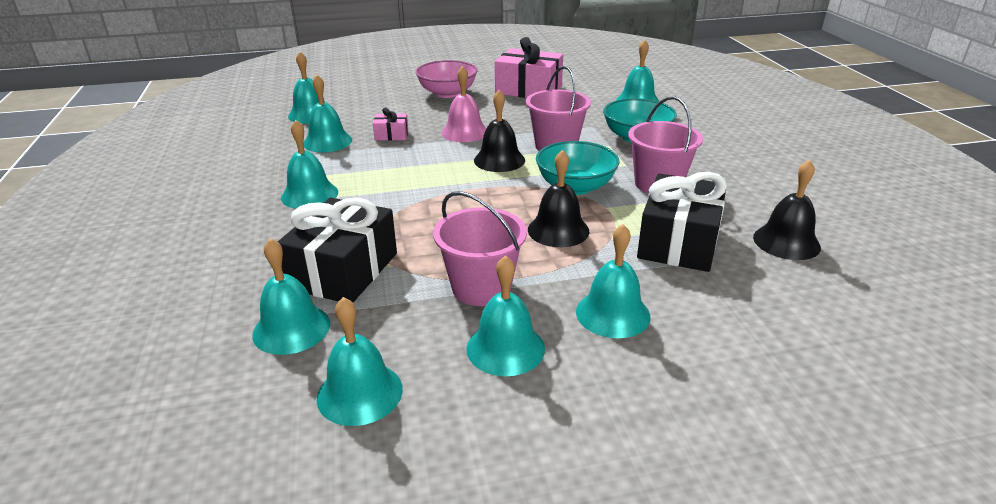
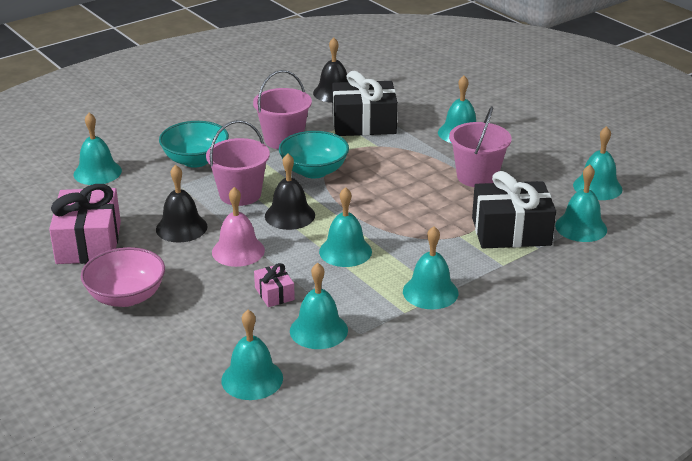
camera: 115 degrees left, 0 degrees up
turquoise bell [466,255,545,376] -> turquoise bell moved to [319,187,372,267]
black bell [528,150,589,247] -> black bell moved to [156,165,207,243]

